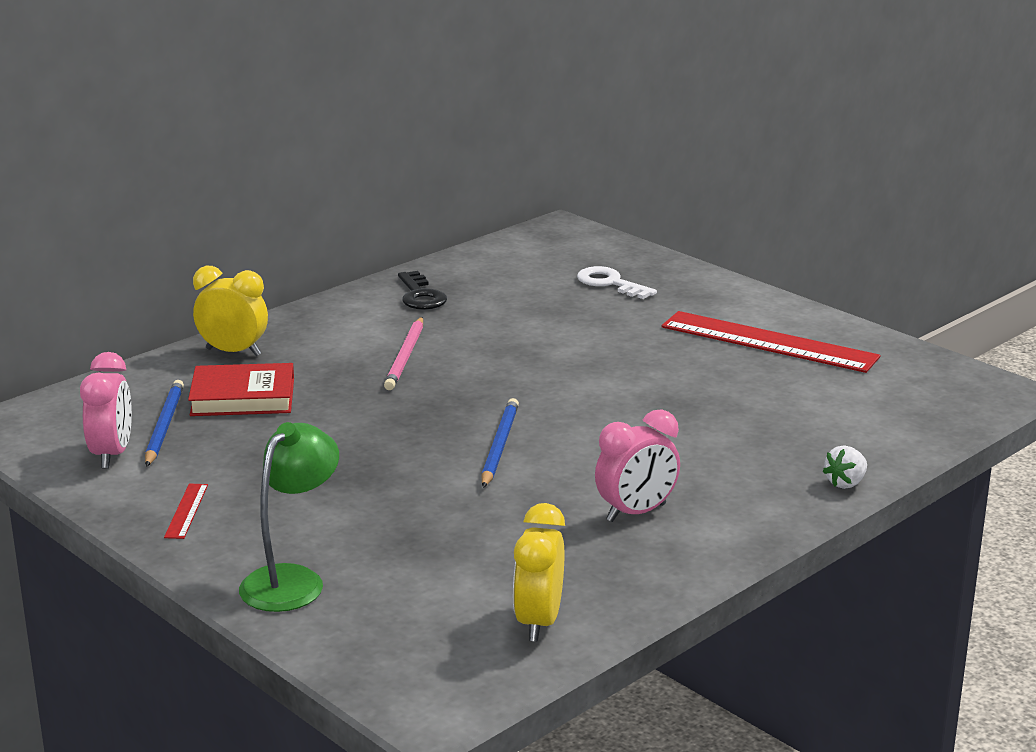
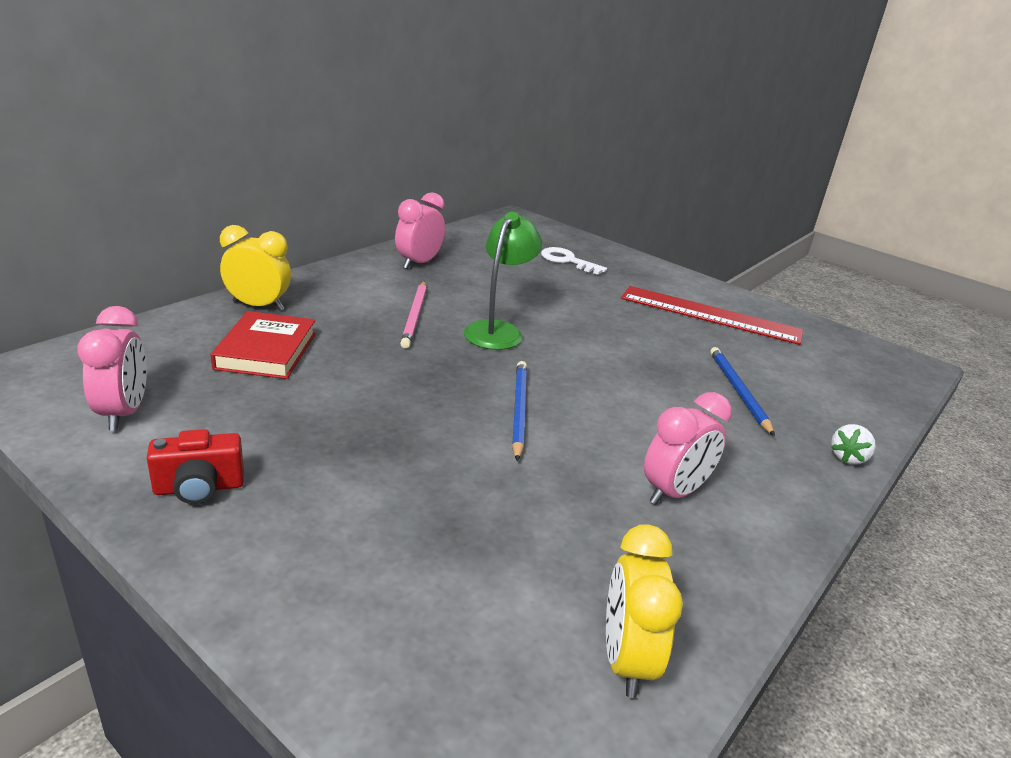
camera: 10 degrees left, 5 degrees up
blue pencil [145,380,184,467] -> blue pencil moved to [710,347,775,436]
red ruler [164,484,208,539] -> red camera [147,429,244,504]
red book [188,363,294,416] -> red book turned 75 degrees counterclockwise [211,311,316,379]
green lamp [239,422,339,612] -> green lamp moved to [464,212,542,350]
black key [398,271,447,310] -> pink clock [395,192,445,269]

